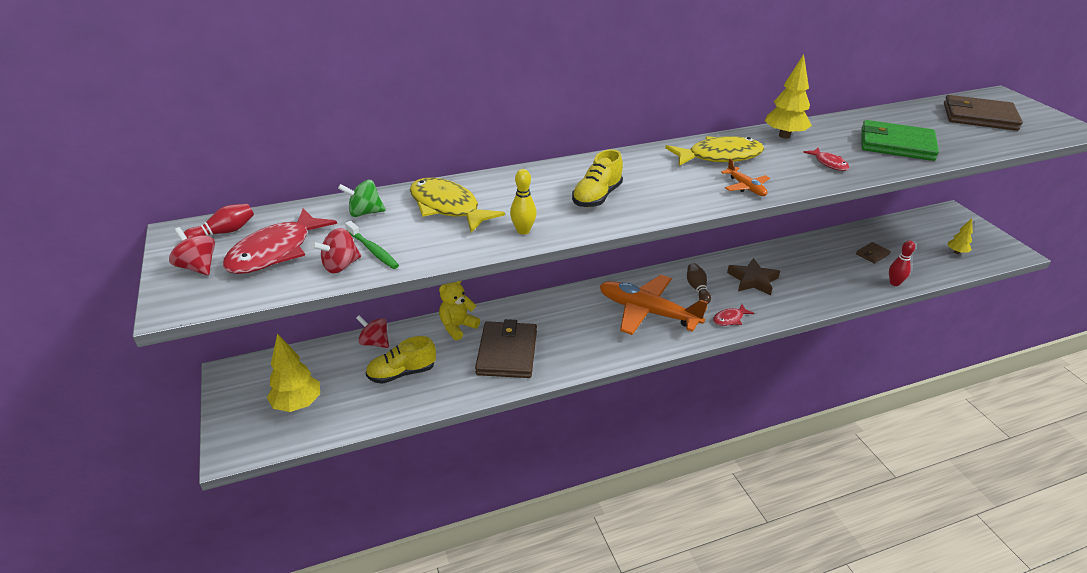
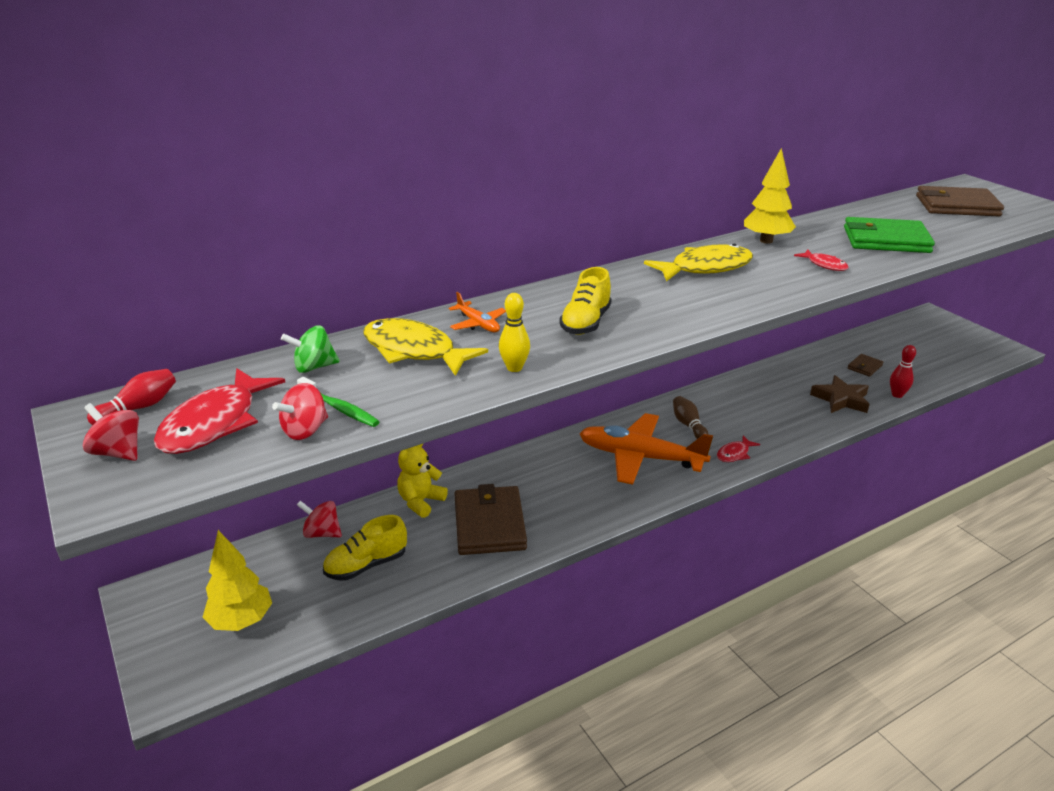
camera: 10 degrees left, 5 degrees down
orange plane [721,159,770,196] -> orange plane moved to [449,292,506,332]
brown star [727,258,780,295] -> brown star moved to [810,375,870,413]
yellow tree [948,218,973,254] -> none

